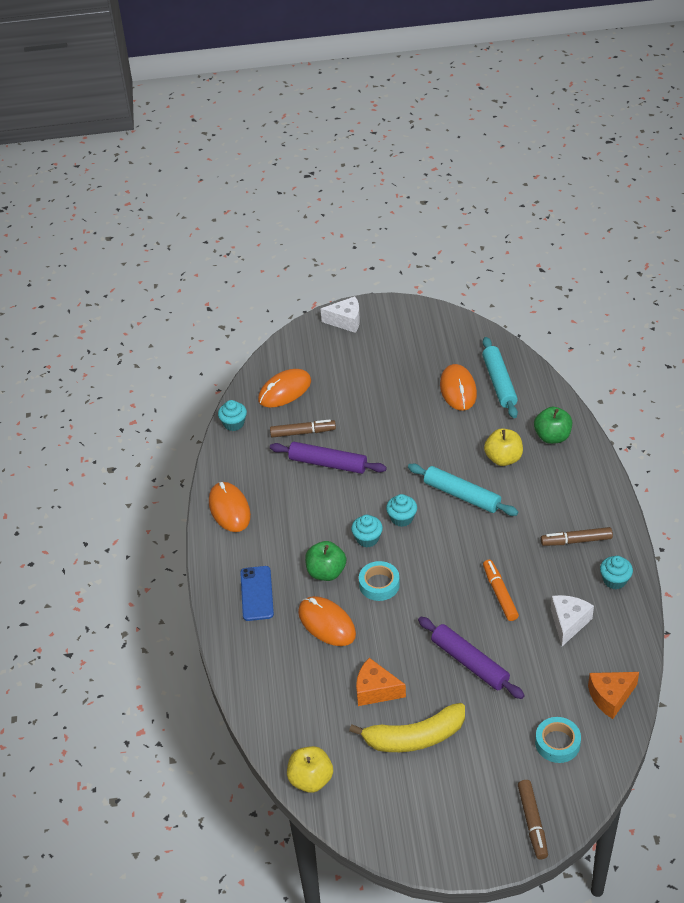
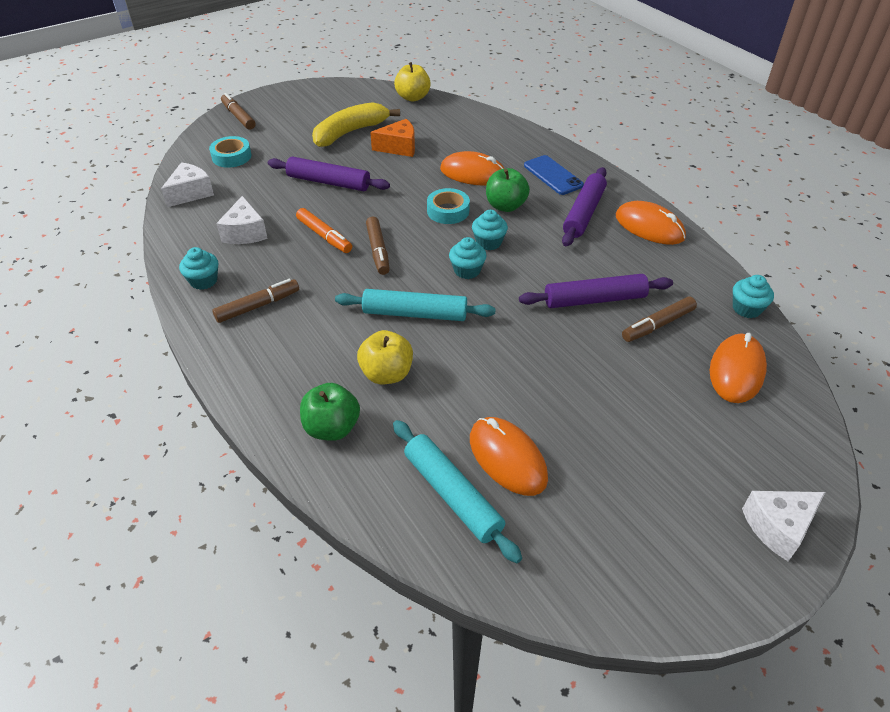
camera: 150 degrees right, 0 degrees up
orange cheese [588,672,639,719] -> white cheese [161,162,214,207]
none -> brown marker [366,217,390,275]
none -> purple rolling pin [562,167,607,246]

